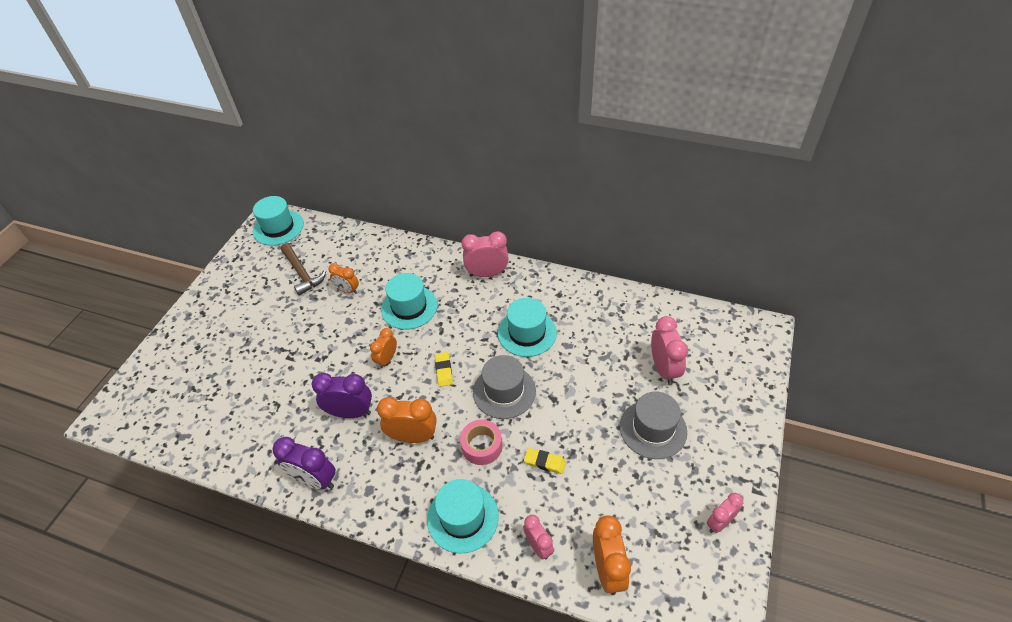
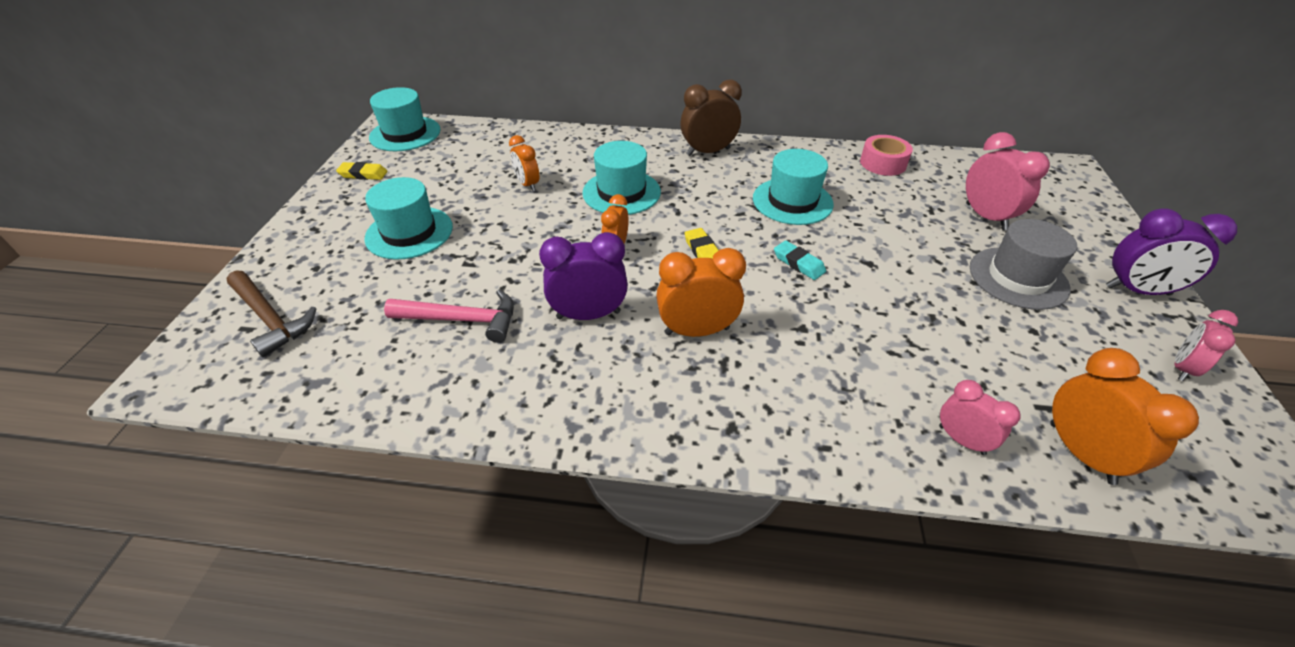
camera: 15 degrees left, 5 degrees down
purple clock [272,437,336,490] -> purple clock moved to [1106,208,1237,295]
brown hammer [281,243,326,296] -> brown hammer moved to [227,270,317,357]
orange clock [328,263,359,294] -> orange clock turned 45 degrees clockwise [509,135,539,191]
turquoise hat [427,479,499,554] -> turquoise hat moved to [364,177,453,260]
pink tape [460,420,502,465] -> pink tape moved to [860,135,913,176]
pink clock [462,231,509,277] -> brown clock [680,80,742,156]
grey hat [473,355,536,419] -> turquoise eraser [774,241,826,280]
yellow eraser [524,448,566,474] -> yellow eraser moved to [336,162,387,180]
none -> pink hammer [384,289,514,343]

